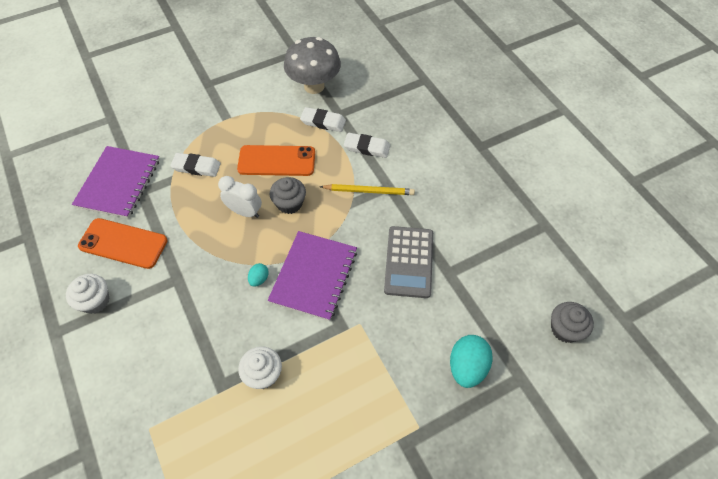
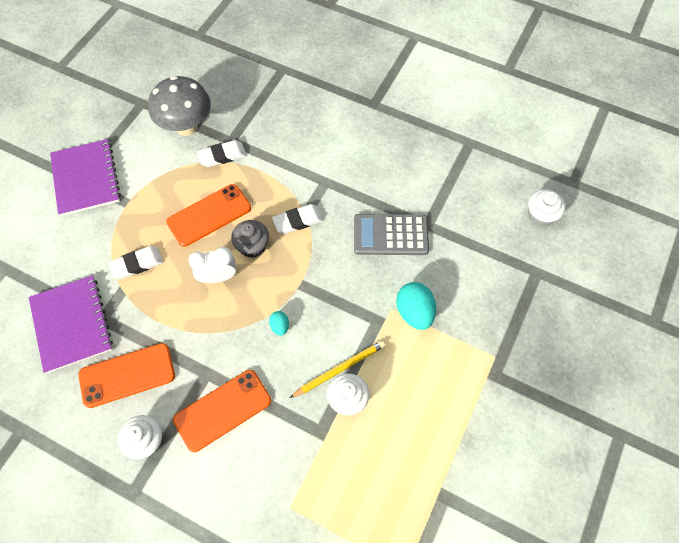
camera: 35 degrees left, 5 degrees up
purple notebook [268,231,357,321] -> purple notebook moved to [50,139,121,216]
yellow pencil [320,184,415,195] -> yellow pencil moved to [289,340,385,398]
white eraser [344,133,390,158] -> white eraser moved to [272,204,324,234]
grey calculator [384,226,433,298] -> grey calculator turned 120 degrees clockwise [354,214,429,255]
turquoise egg [450,335,493,388] -> turquoise egg moved to [396,282,436,330]
grey cupcake [551,302,594,343] -> white cupcake [528,189,566,227]
none -> orange phone [173,370,271,452]

